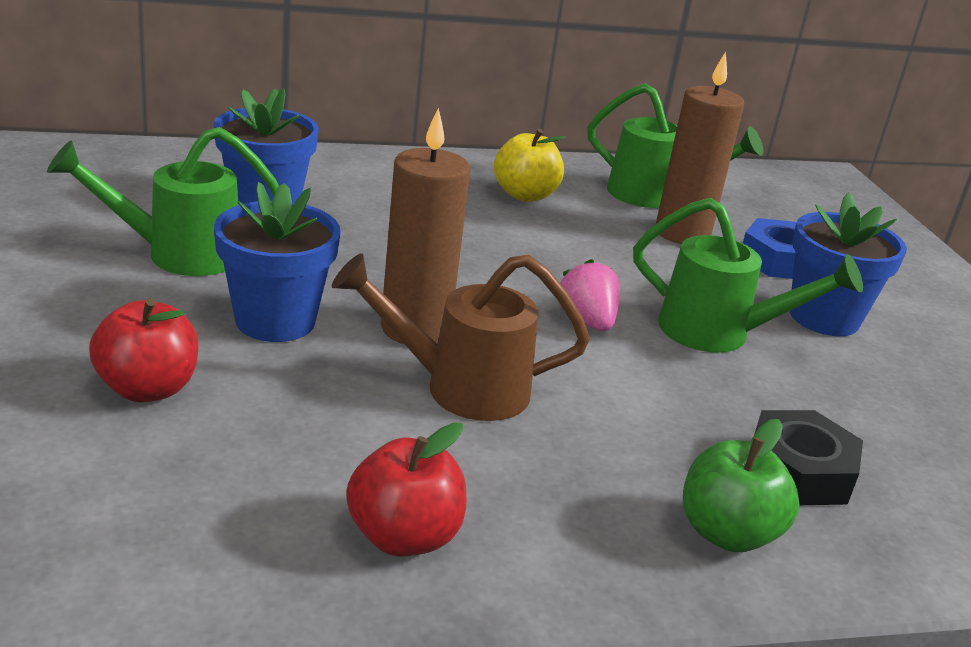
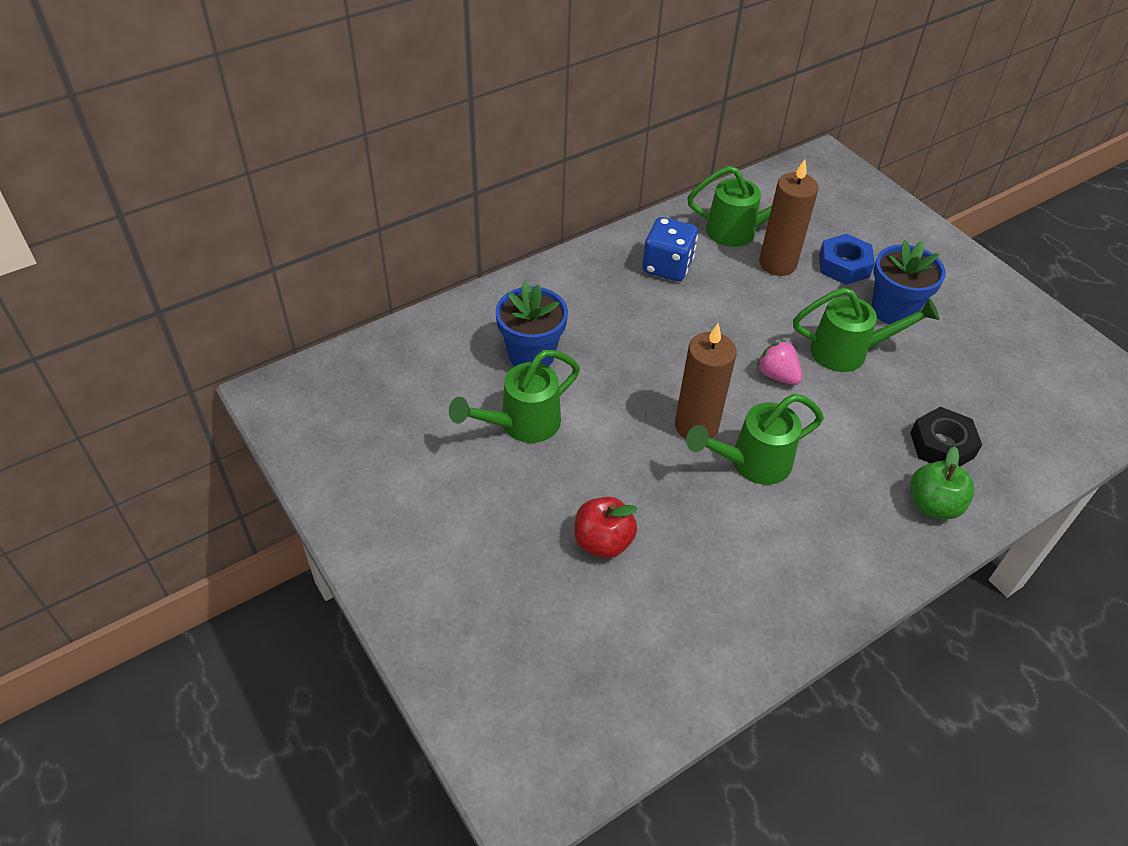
camera: 20 degrees left, 20 degrees up
blue flower pot [214,182,341,342] -> none
brown watering can [332,253,590,421] -> green watering can [686,394,824,485]
red apple [346,422,466,557] -> none
yellow apple [494,129,566,202] -> blue dice [642,217,698,281]

